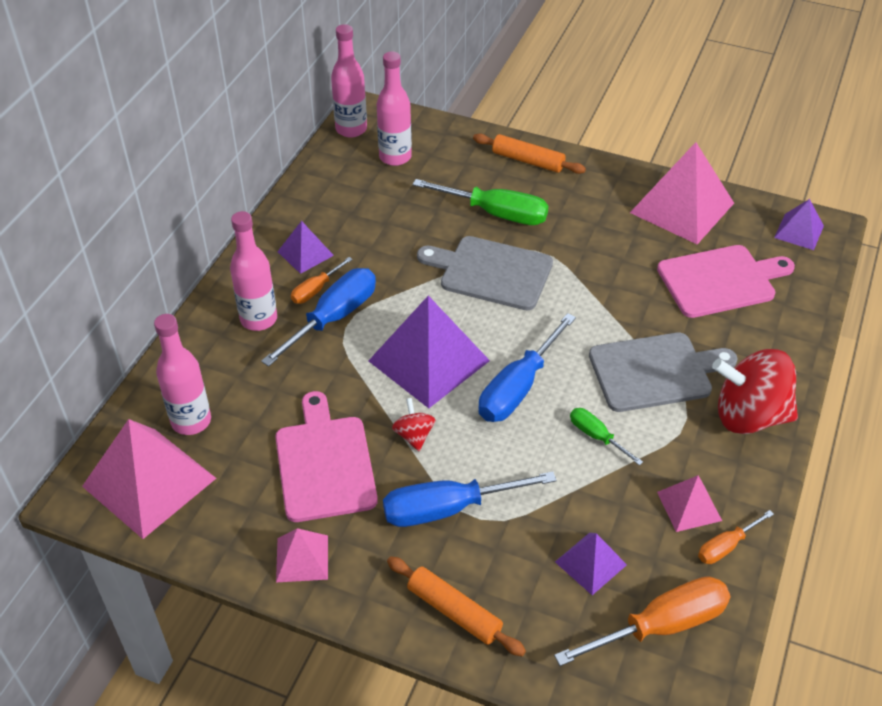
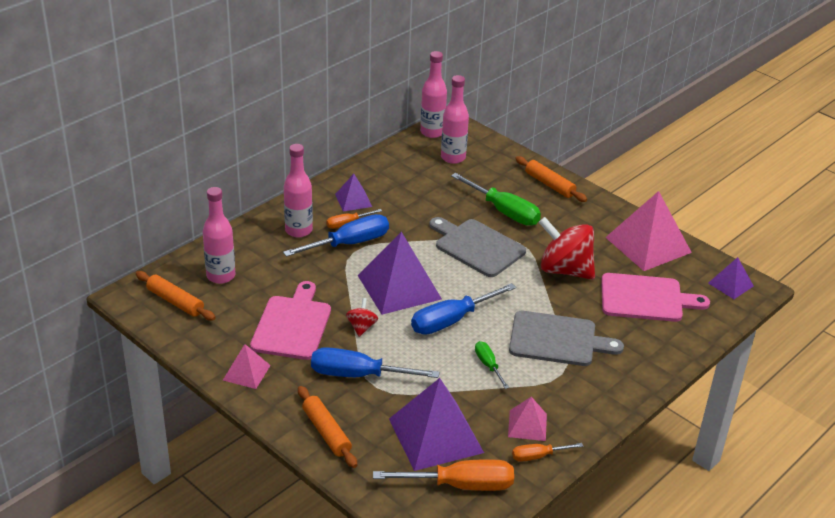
camera: 20 degrees right, 10 degrees down
pink pyramid [82,419,216,539] -> orange rolling pin [136,271,216,321]
purple pyramid [555,533,627,595] -> purple pyramid [389,378,484,471], size x1.95
red spinning top [712,349,798,434] -> red spinning top moved to [539,217,595,280]

